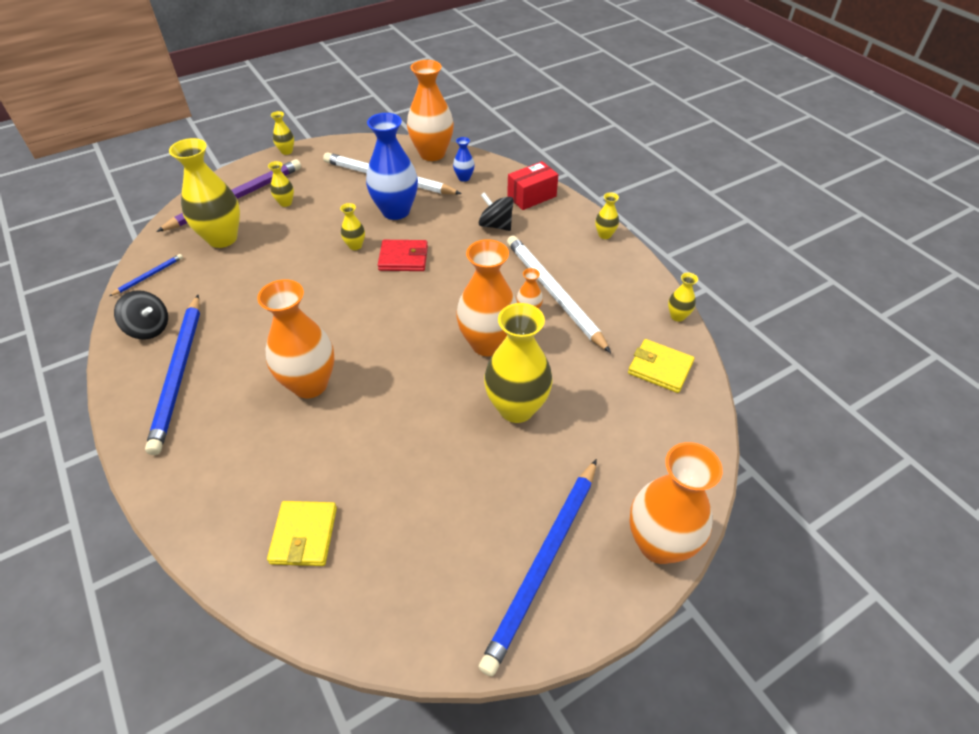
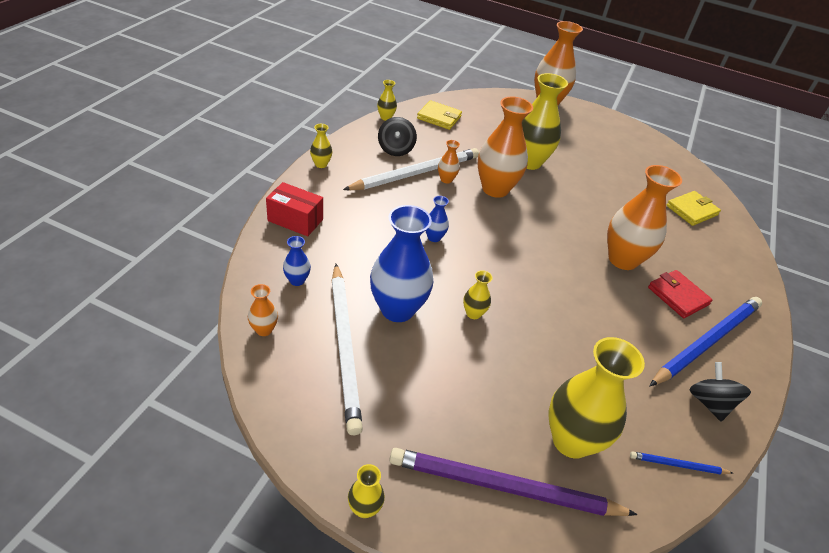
camera: 130 degrees left, 5 degrees down
yellow vase [268,161,294,207] -> none
red wallet [378,240,428,271] -> red wallet moved to [648,270,712,318]
orange vase [407,60,454,161] -> orange vase [248,284,278,336], size x0.45
blue pencil [478,459,597,676] -> none
black spinning top [479,192,514,231] -> black spinning top moved to [378,117,417,156]
white pencil [507,235,611,353] -> white pencil turned 150 degrees counterclockwise [343,148,479,190]
yellow wallet [628,339,694,393] -> yellow wallet turned 60 degrees counterclockwise [417,100,462,130]
none -> blue vase [426,196,449,242]

